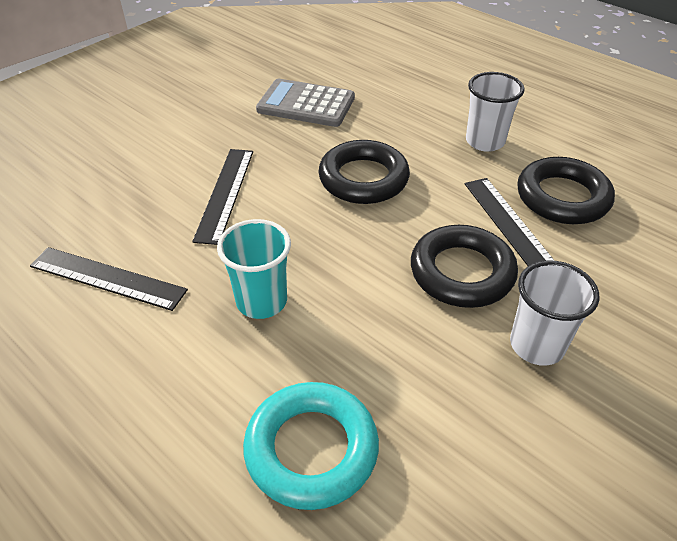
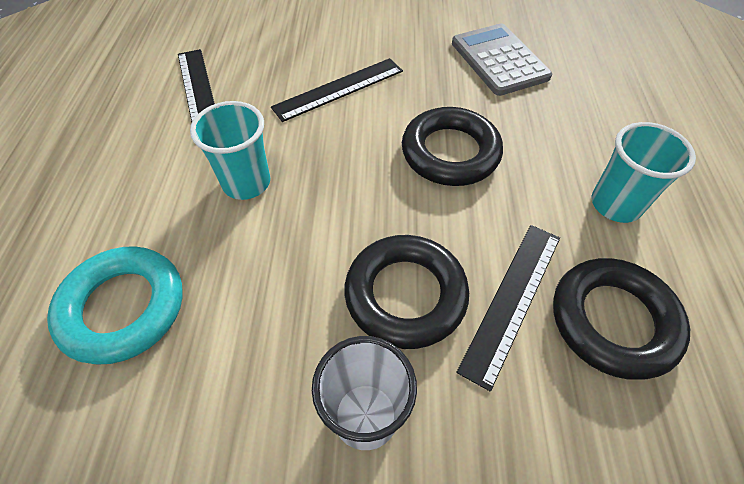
camera: 50 degrees right, 10 degrees up
white cup [466,72,525,152] -> turquoise cup [592,122,696,223]

